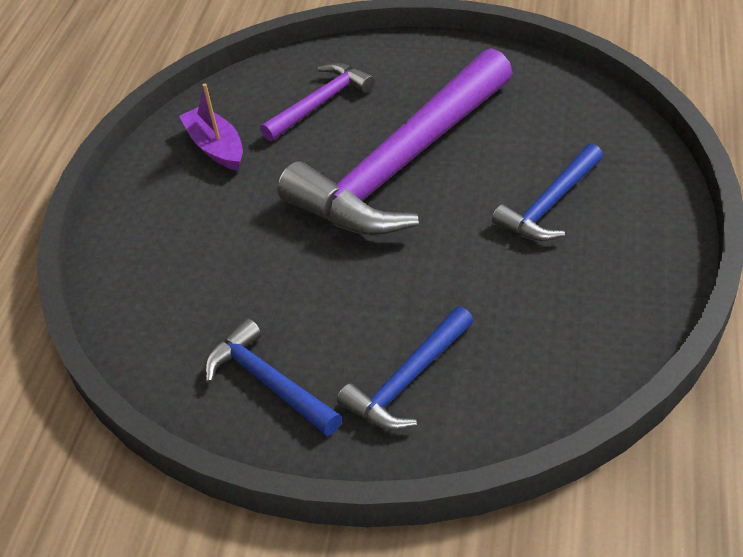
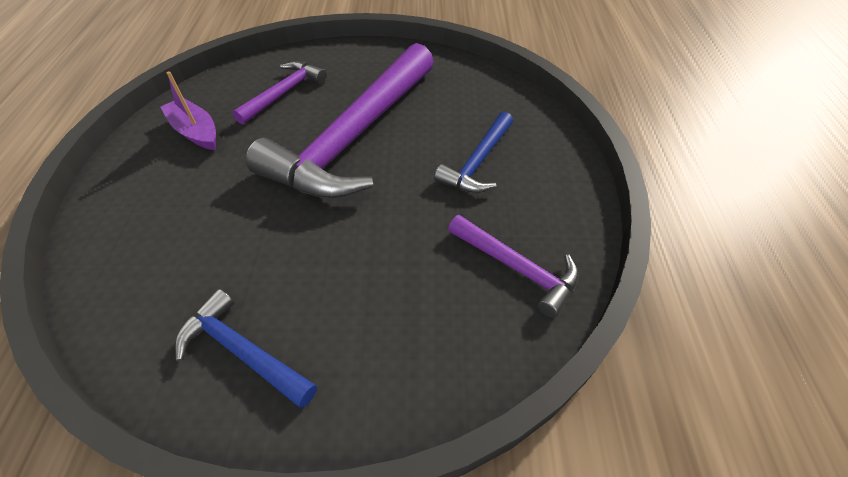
camera: 15 degrees left, 5 degrees up
blue hammer [337,306,474,430] -> none
none -> purple hammer [448,215,579,318]

